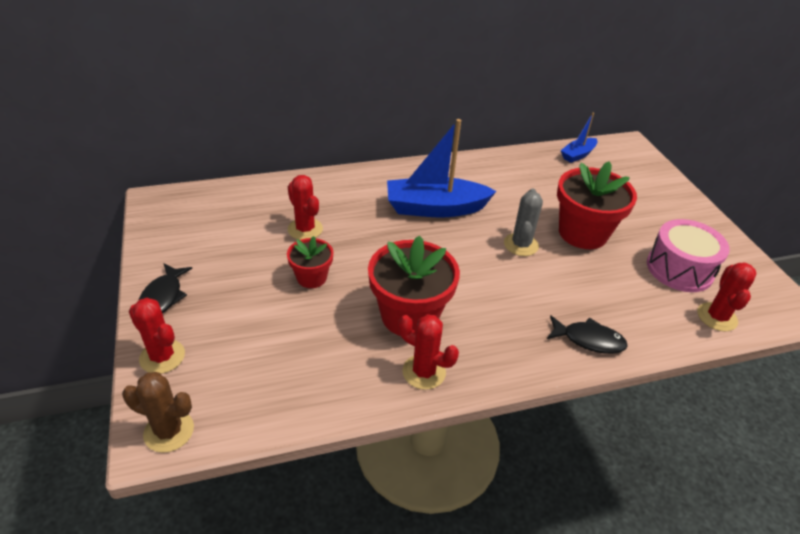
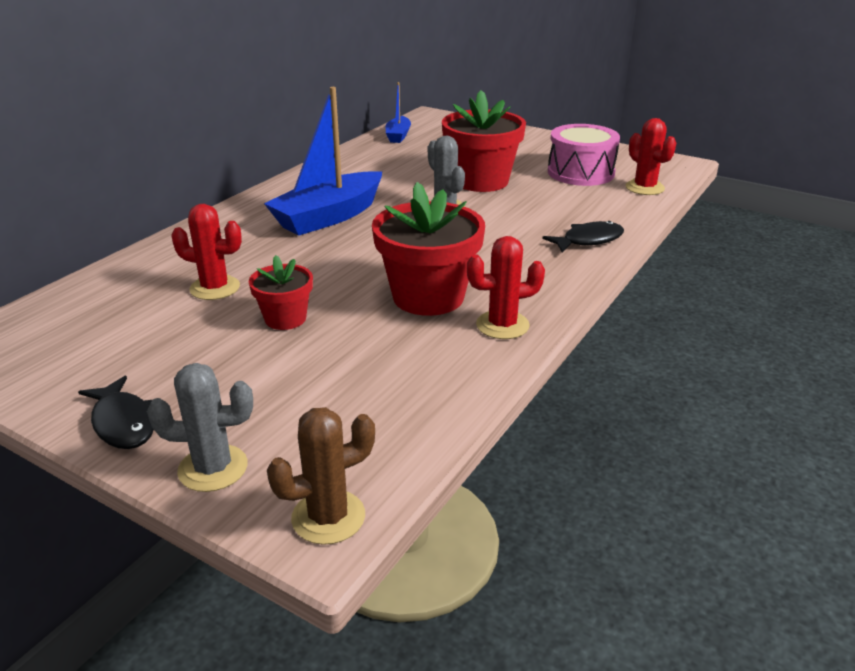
camera: 40 degrees left, 10 degrees down
red cactus [129,298,185,374] -> grey cactus [147,363,253,492]

